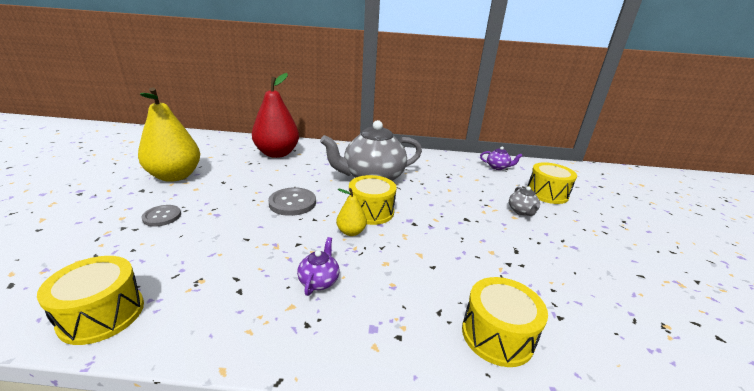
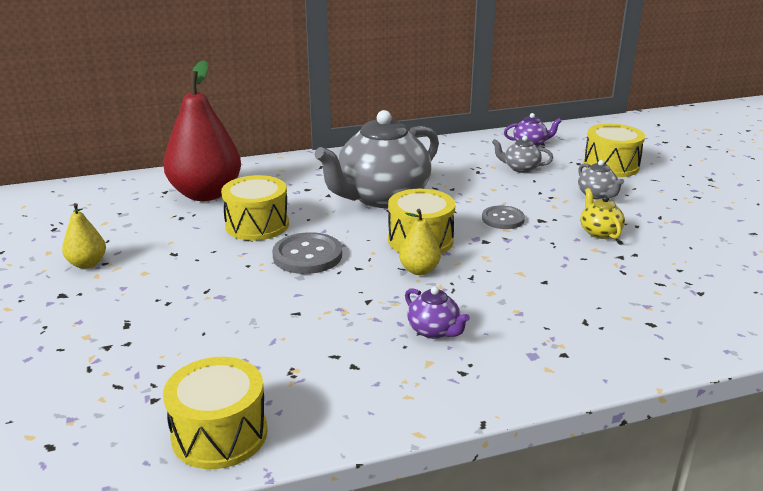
camera: 20 degrees left, 0 degrees up
yellow pear [138,87,200,182] -> yellow pear [62,203,106,269], size x0.46
grey button [142,205,181,227] -> grey button moved to [482,206,525,229]
purple teapot [297,237,340,296] -> purple teapot turned 150 degrees clockwise [405,287,470,339]
yellow drum [462,277,548,367] -> yellow drum moved to [221,175,289,241]
none -> grey teapot [492,136,553,173]
none -> yellow teapot [580,188,625,239]

